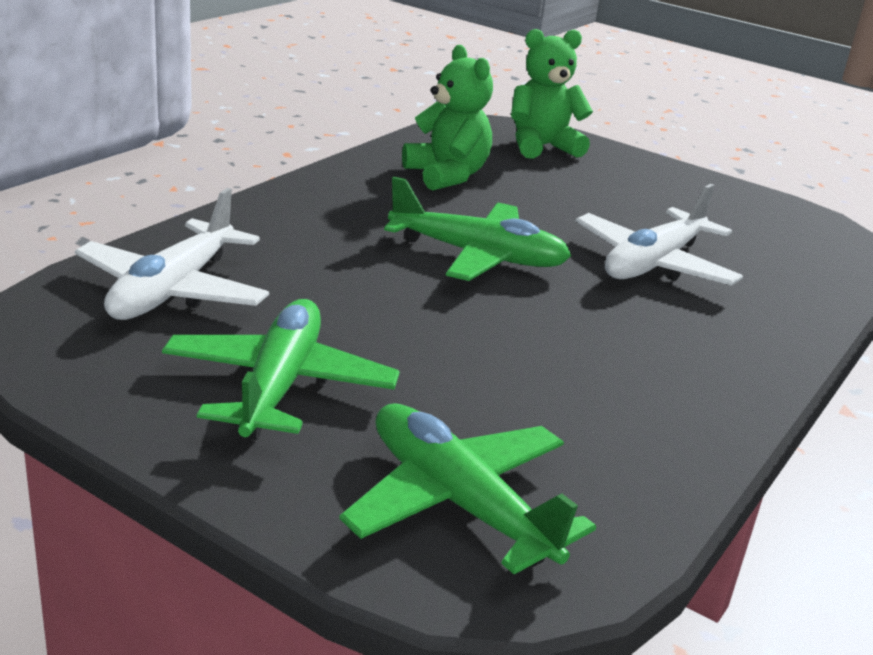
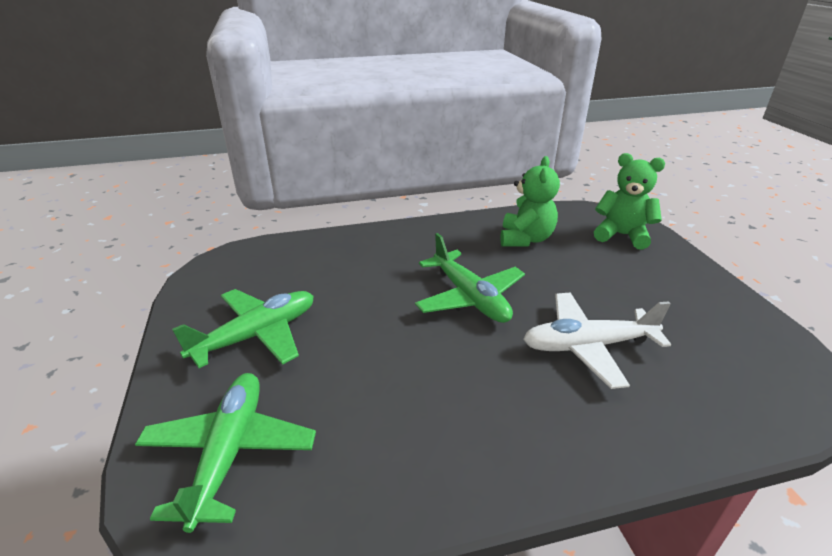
camera: 45 degrees right, 5 degrees up
white plane [75,188,269,320] -> none

